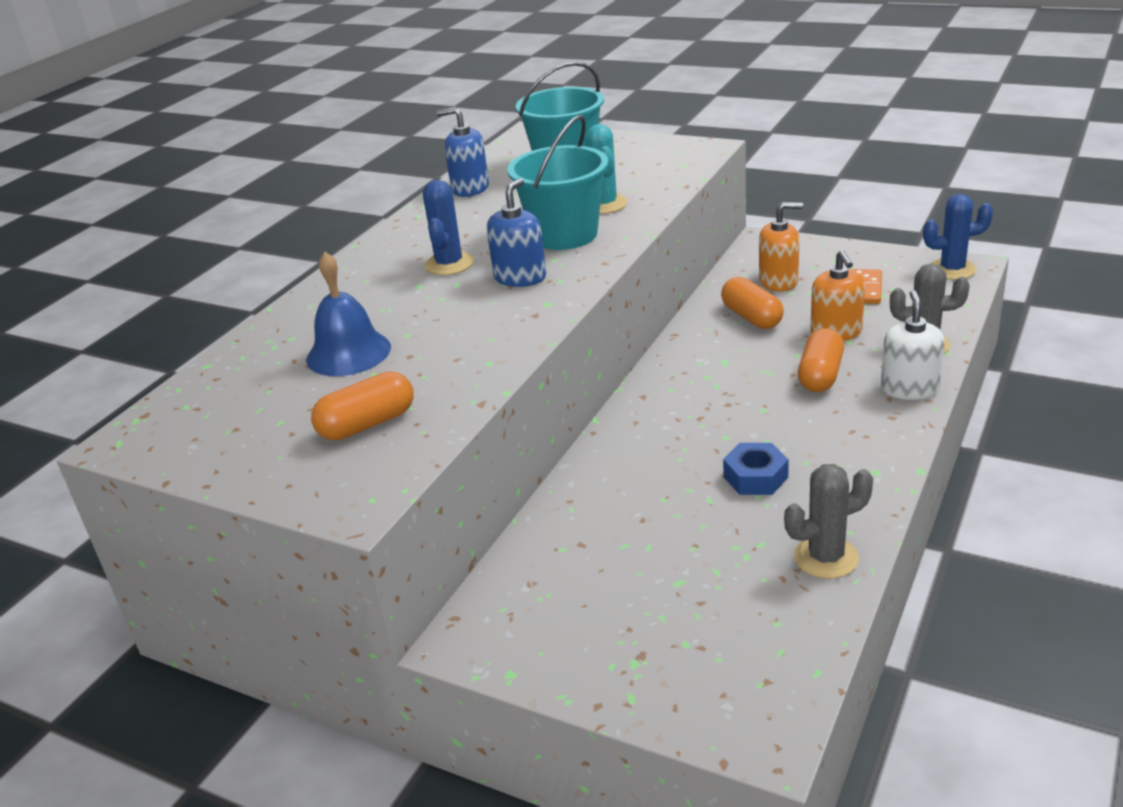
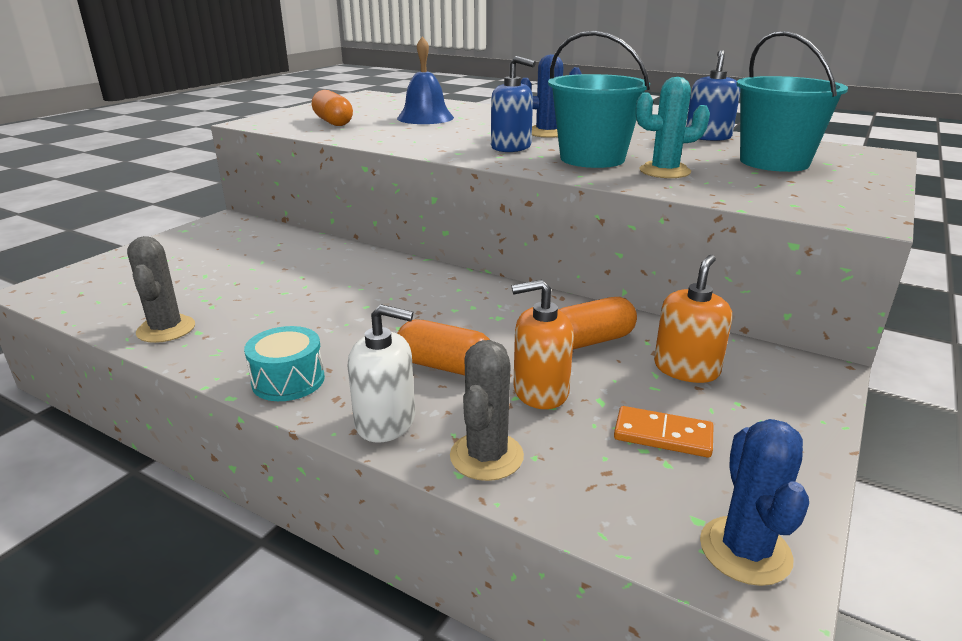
camera: 90 degrees right, 5 degrees down
blue nut [723,443,789,495] -> none
orange soap dispenser [759,202,803,292] -> orange soap dispenser turned 150 degrees counterclockwise [654,255,732,383]
none -> turquoise drum [244,326,325,401]

